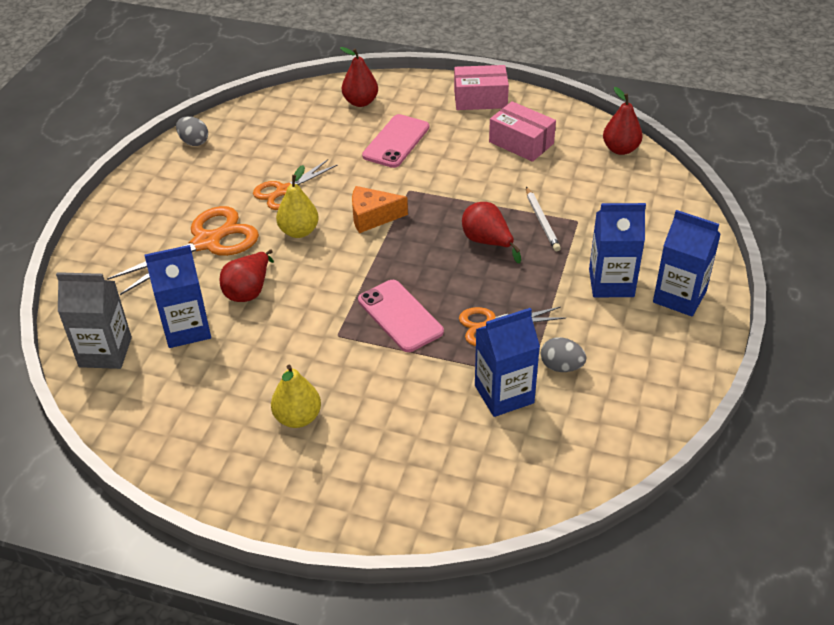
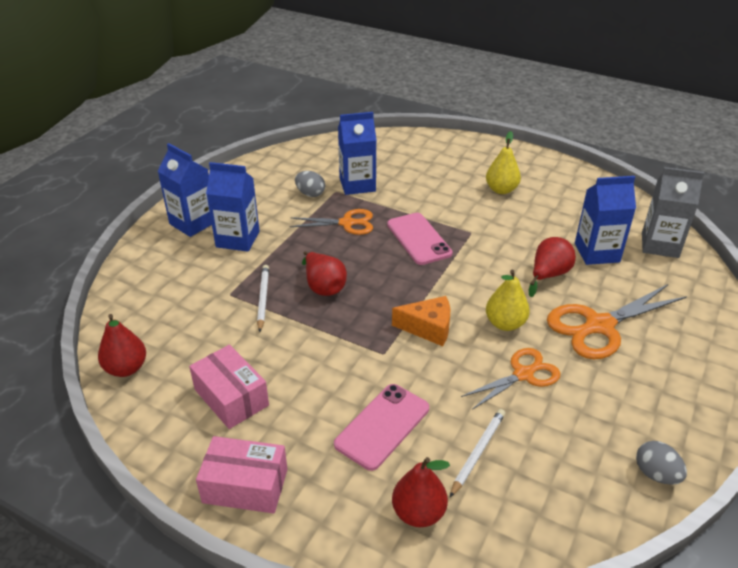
camera: 170 degrees left, 5 degrees down
none -> white pencil [450,409,505,497]

